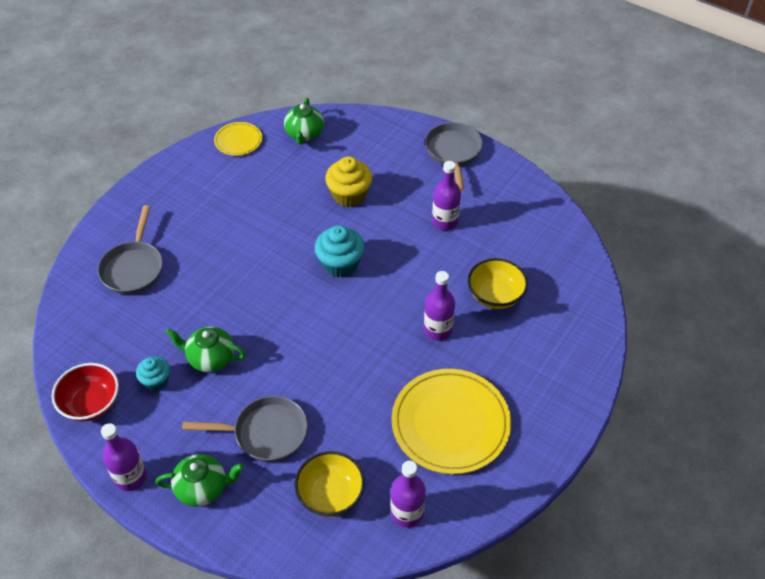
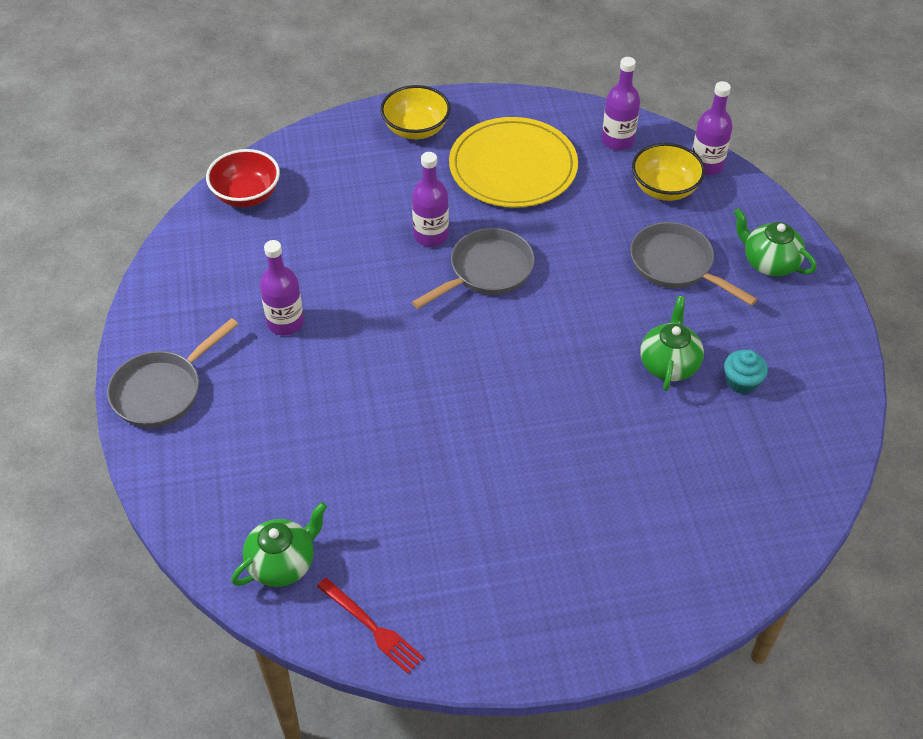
camera: 135 degrees left, 0 degrees up
red bowl [52,363,119,421] -> red bowl moved to [206,149,280,207]
grey pan [98,205,163,294] -> grey pan moved to [412,228,535,309]
purple bottle [101,423,147,491] -> purple bottle moved to [692,81,733,175]
green teapot [166,326,246,372] -> green teapot turned 135 degrees counterclockwise [640,296,704,391]
yellow plate [214,122,262,156] -> red fork [317,578,424,674]
turquoise cupcake [315,225,365,277] -> none
yellow cupcake [325,156,372,207] -> none
yellow bowl [468,258,528,309] -> yellow bowl moved to [380,85,451,139]

